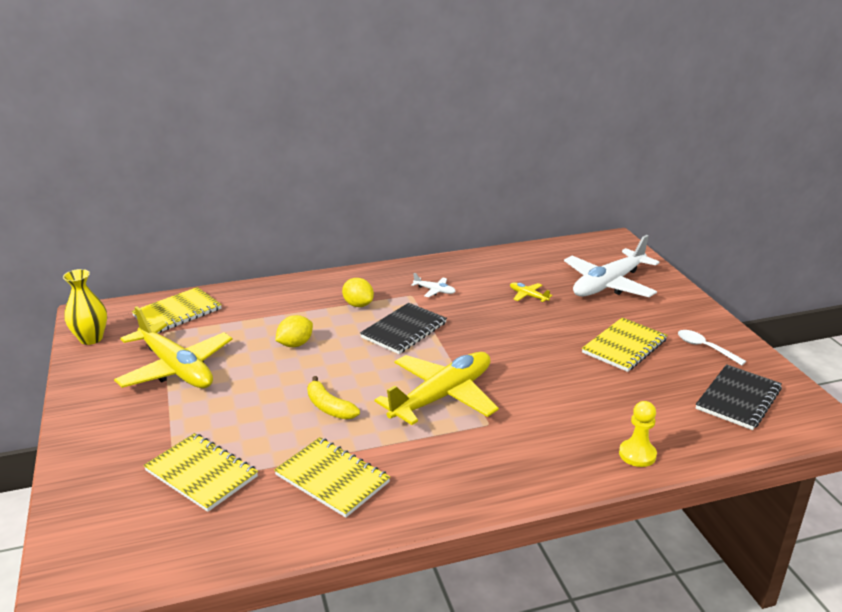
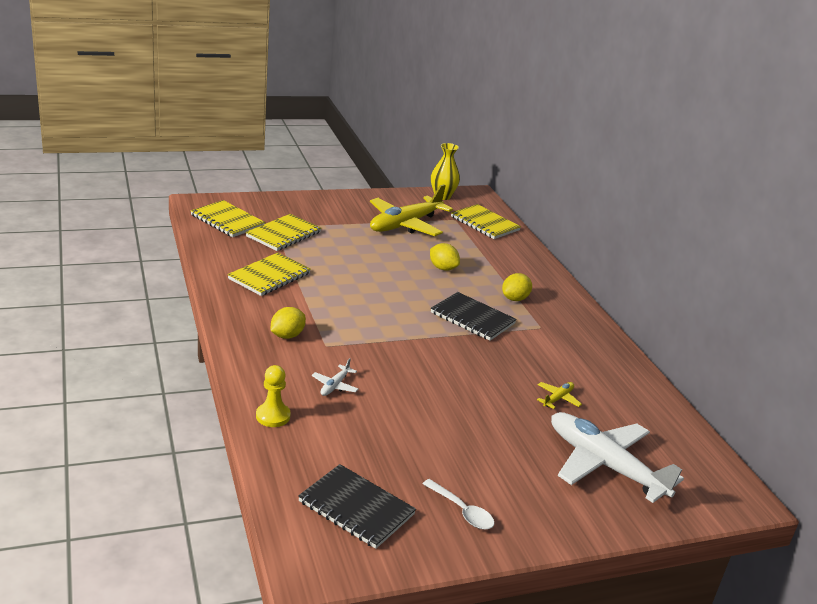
camera: 85 degrees right, 0 degrees up
yellow banana [307,376,360,420] -> none
yellow plane [375,352,499,425] -> none
white plane [411,273,456,297] -> white plane moved to [312,358,358,396]
yellow notebook [582,317,667,372] -> yellow notebook moved to [190,200,265,237]
white spoon [678,330,746,366] -> white spoon turned 90 degrees clockwise [423,479,495,529]
none -> yellow lemon [271,307,306,339]

